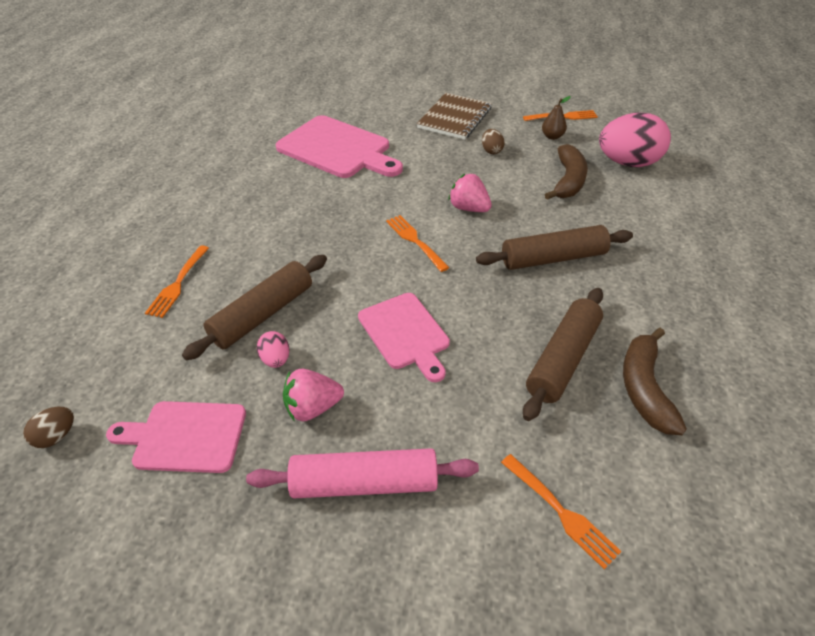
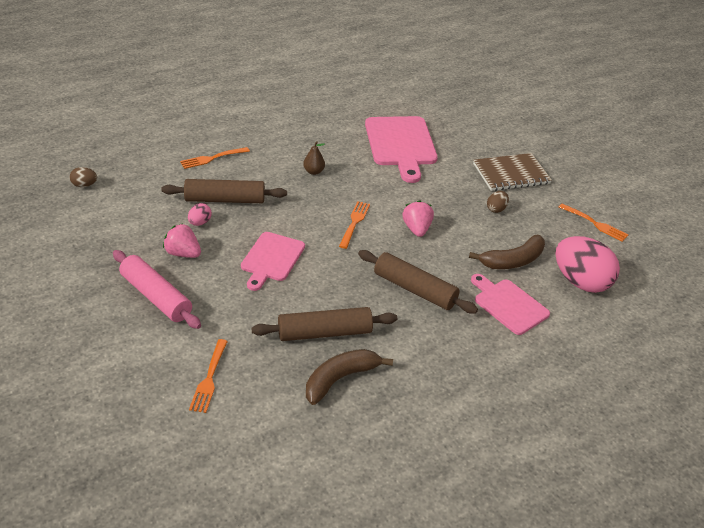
camera: 45 degrees right, 5 degrees down
pink cutting board [106,401,246,473] -> pink cutting board moved to [471,274,550,335]
brown pear [542,96,571,140] -> brown pear moved to [303,141,325,175]

